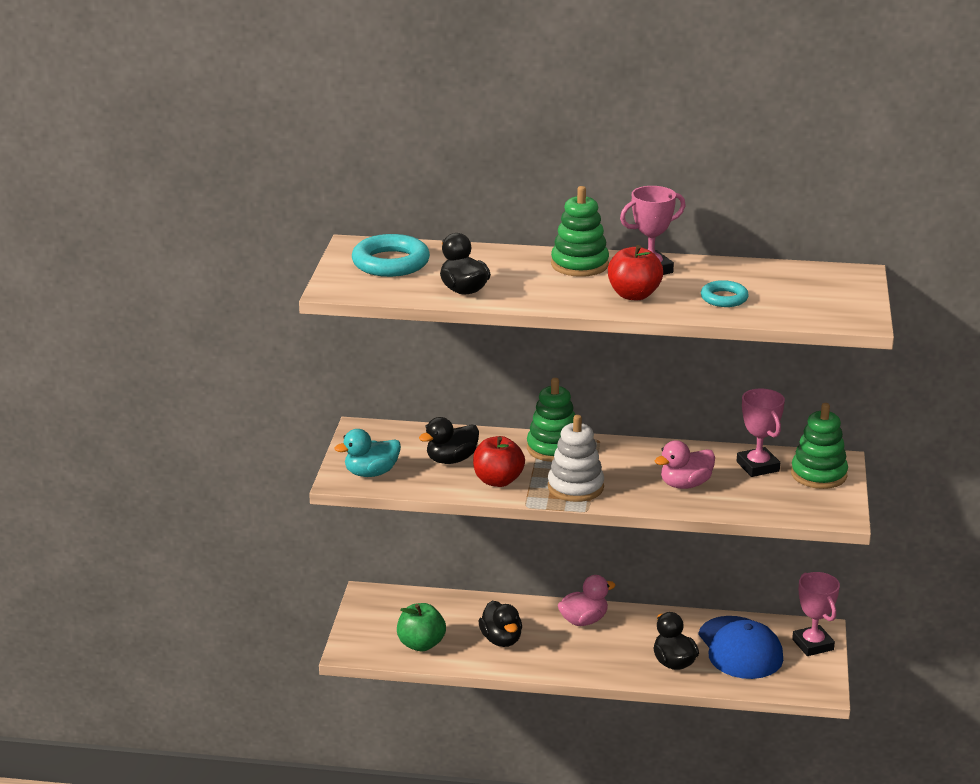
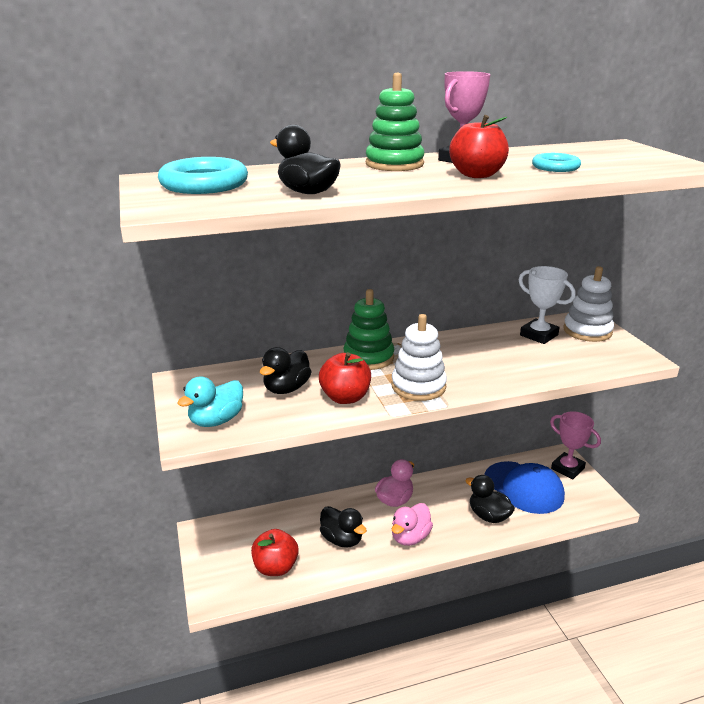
camera: 25 degrees left, 0 degrees up
green apple [397,603,446,651] -> red apple [251,529,299,576]
pink duck [655,440,715,489] -> pink duck moved to [392,503,433,546]
pink trophy [737,389,785,477] -> white trophy [518,266,576,344]
green stacking toy [791,403,848,489] -> white stacking toy [563,266,614,342]

